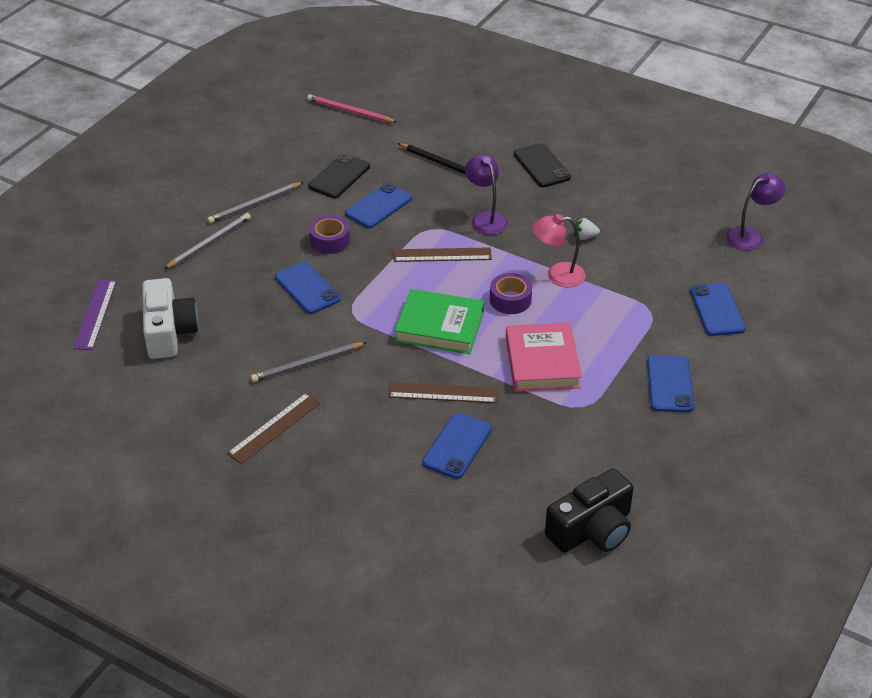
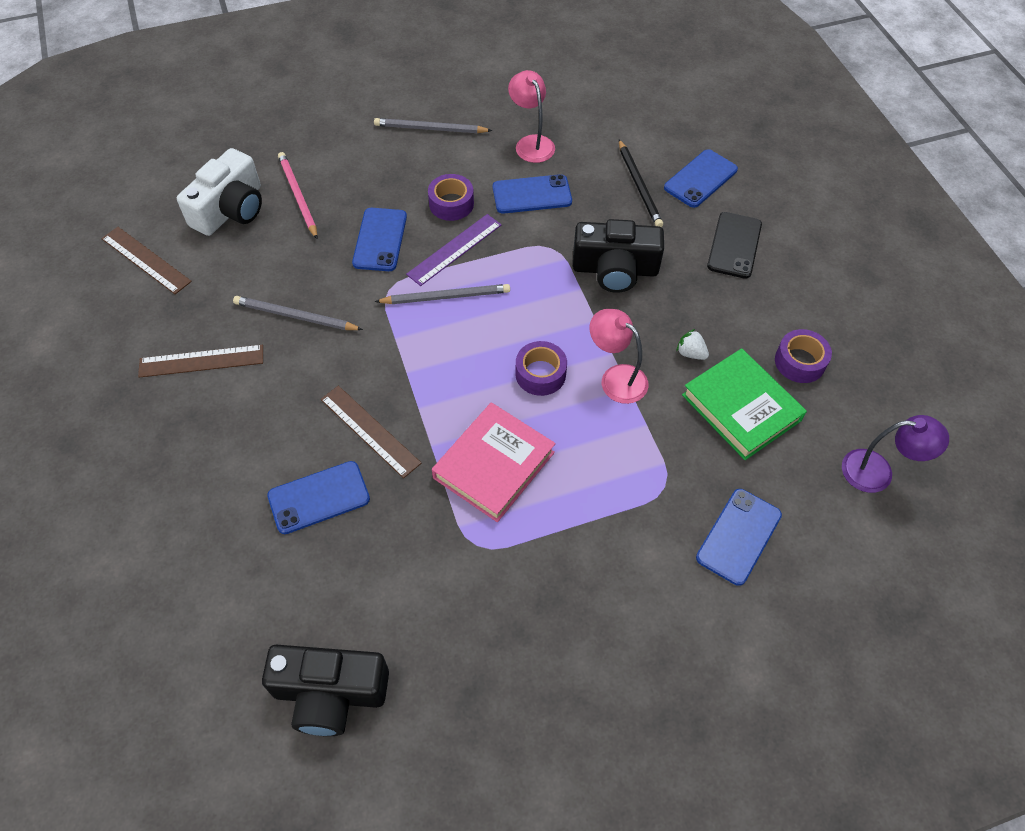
camera: 40 degrees right, 15 degrees up
purple ruler [73,280,117,350] -> purple ruler moved to [406,214,502,286]
grey pencil [164,213,251,269] -> grey pencil moved to [375,284,510,304]
pink pencil [307,94,397,123] -> pink pencil moved to [278,152,317,239]
black phone [308,153,370,198] -> pink lamp [508,70,555,163]
brown ruler [393,247,492,262] -> brown ruler moved to [101,227,192,294]
green book [395,289,484,354] -> green book moved to [682,348,807,460]
purple lamp [465,155,508,235] -> black camera [573,219,664,293]
blue phone [647,355,694,412] -> blue phone moved to [664,149,738,208]
none -> purple tape [775,329,832,383]

